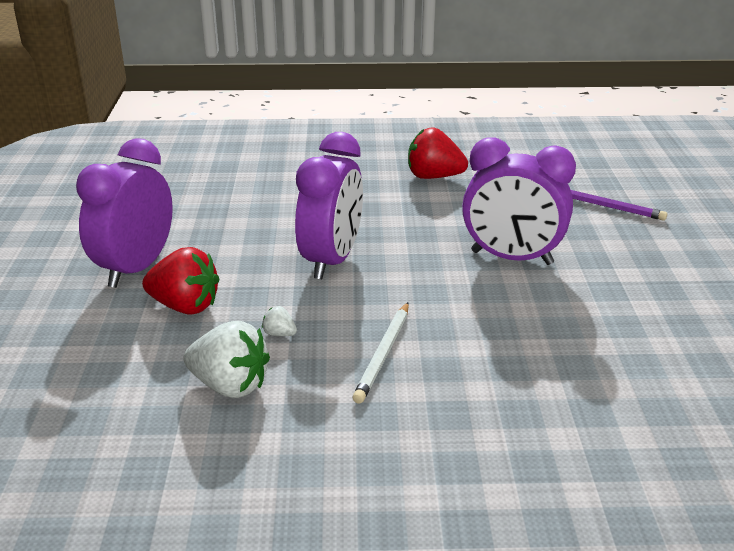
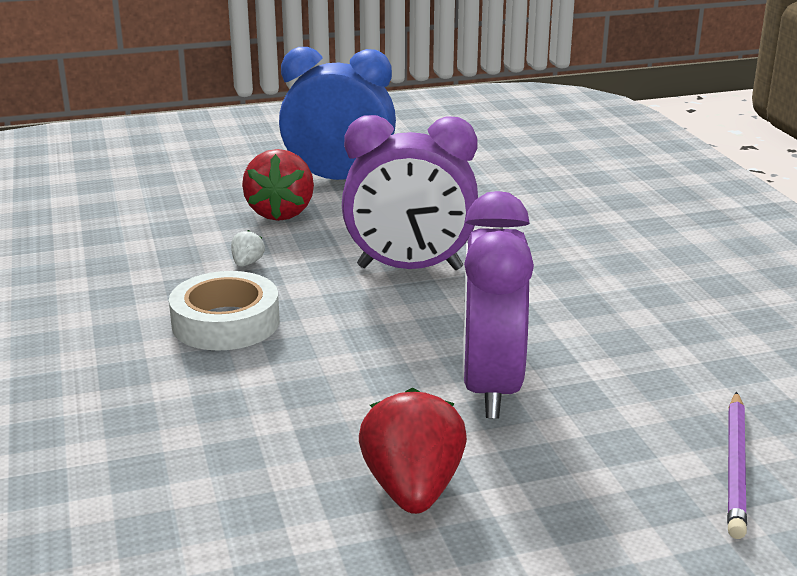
camera: 75 degrees right, 5 degrees down
purple clock [76,138,173,288] -> blue clock [279,47,396,180]
white strawberry [184,321,270,398] -> none
white pencil [353,302,409,403] -> white tape [169,271,280,351]
red strawberry [408,128,468,179] -> red strawberry moved to [359,388,467,514]

